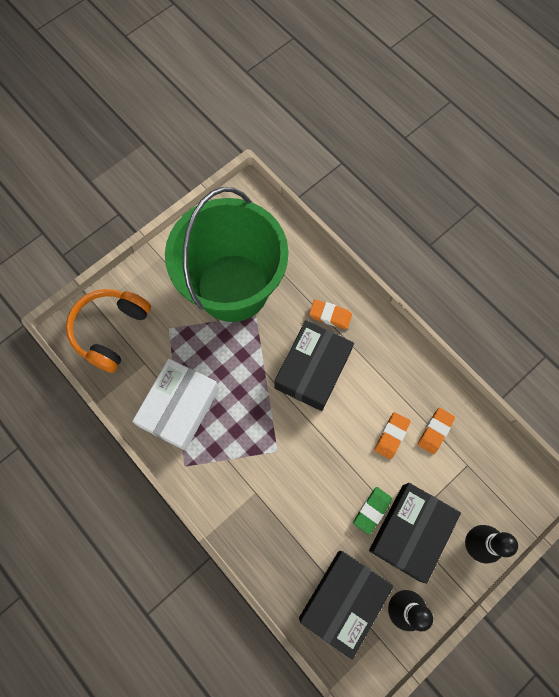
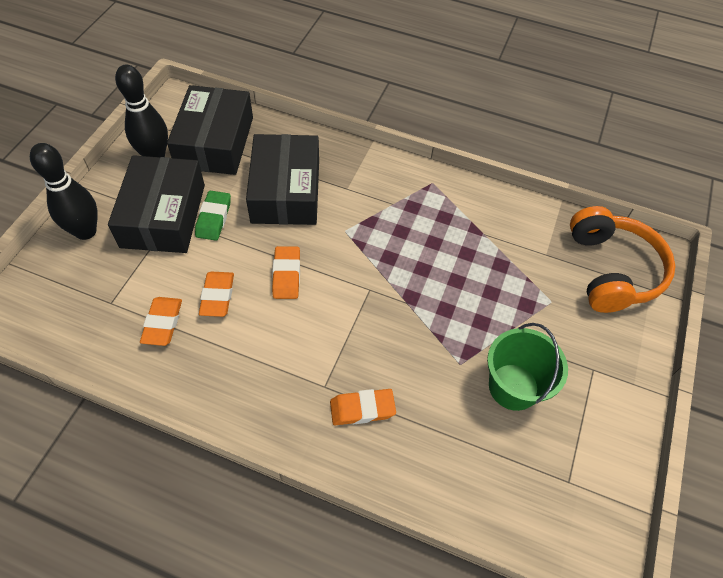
camera: 150 degrees right, 15 degrees down
white box [132,358,219,451] -> none
green bucket [165,187,288,322] -> green bucket [487,323,568,411], size x0.45
black box [274,320,354,411] -> black box moved to [246,134,319,225]
none -> orange eraser [272,246,300,299]

